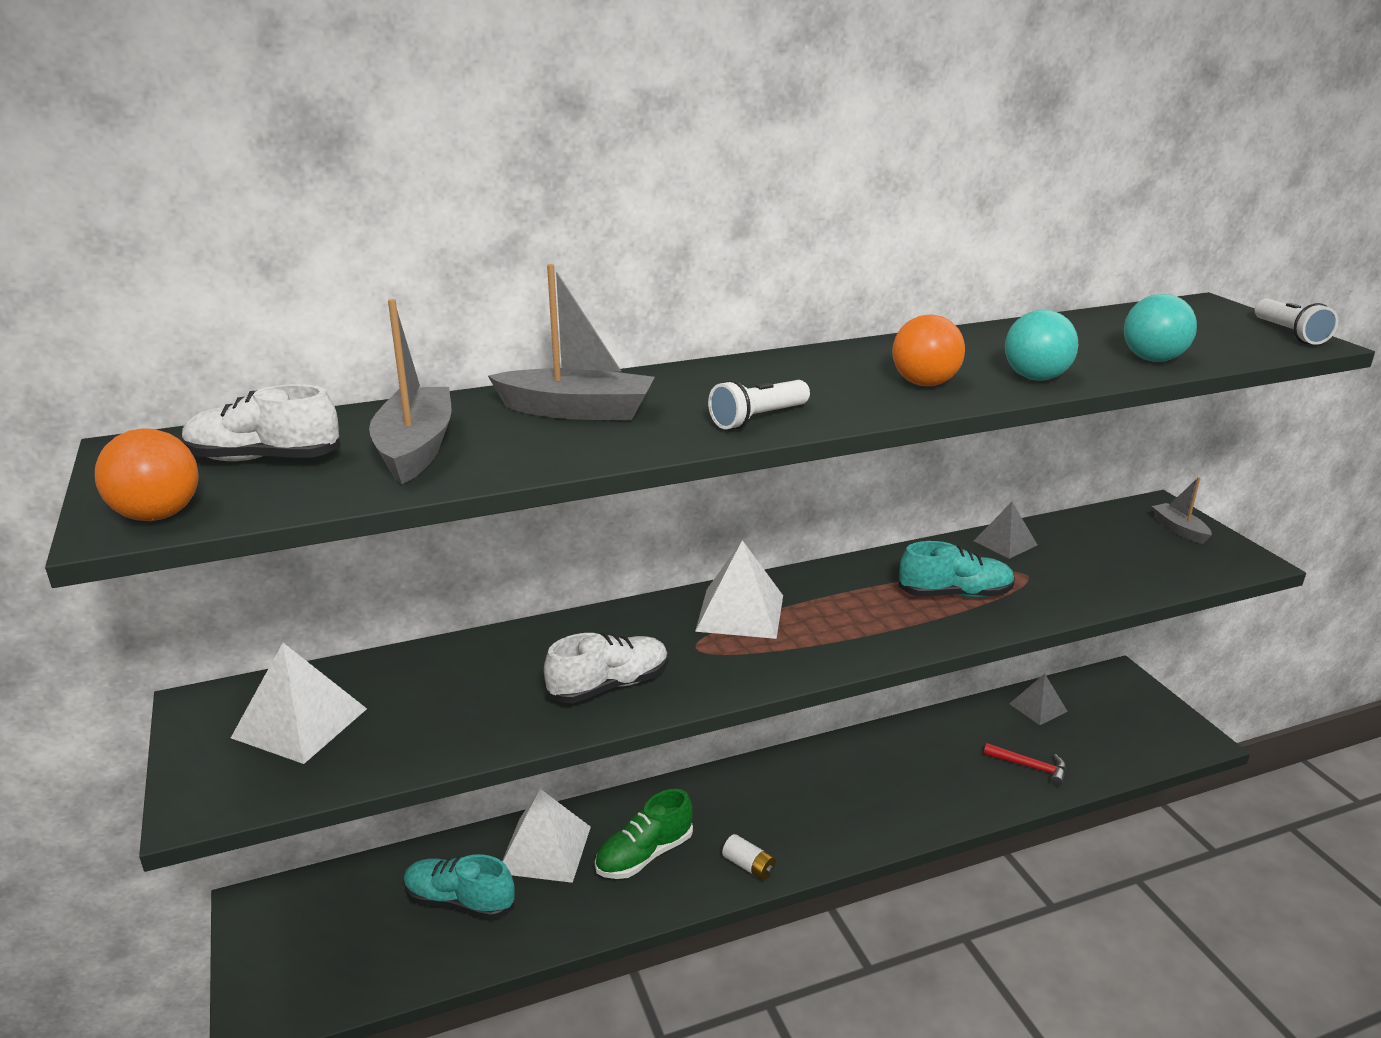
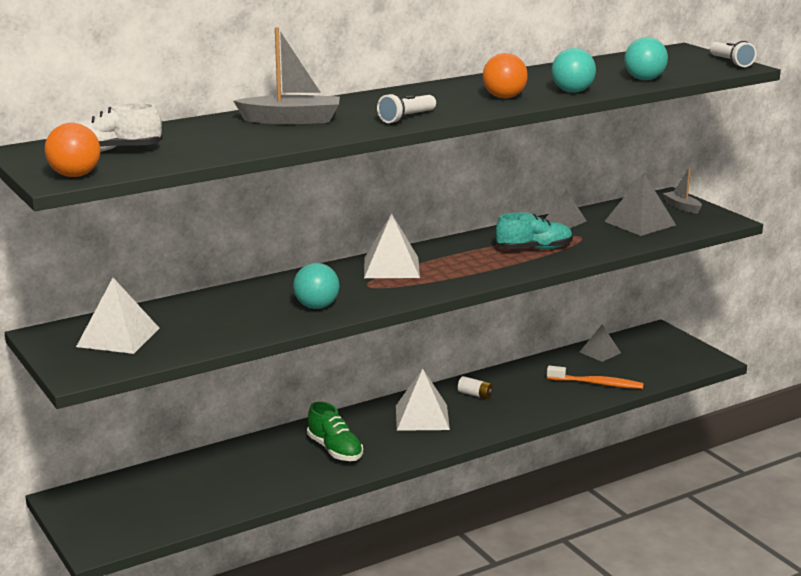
camera: 10 degrees left, 5 degrees down
grey boat [369,299,452,484] -> none
turquoise shoe [403,854,515,920] -> none
white pyramid [502,789,591,883] -> white pyramid moved to [396,368,450,431]
white shoe [544,633,668,703] -> turquoise ball [293,263,339,309]
green shoe [595,789,693,879] -> green shoe turned 75 degrees counterclockwise [307,402,363,461]
white battery [722,834,776,880] -> white battery moved to [458,376,493,399]
red hammer [984,743,1066,787] -> orange toothbrush [547,366,644,389]
none -> grey pyramid [604,173,676,236]

